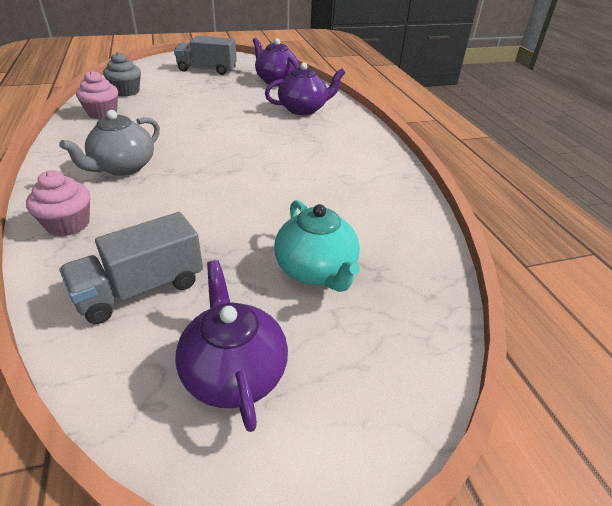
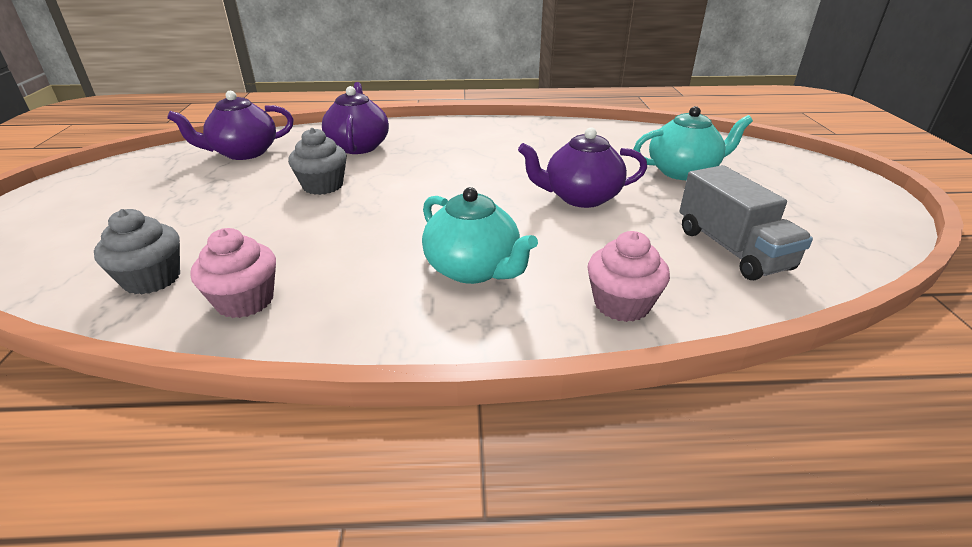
camera: 75 degrees left, 5 degrees down
grey teapot [59,110,160,176] -> turquoise teapot [422,187,538,284]
grey truck [174,36,237,75] -> none
purple teapot [176,260,288,432] -> purple teapot moved to [518,127,647,208]
none -> grey cupcake [288,128,347,195]

